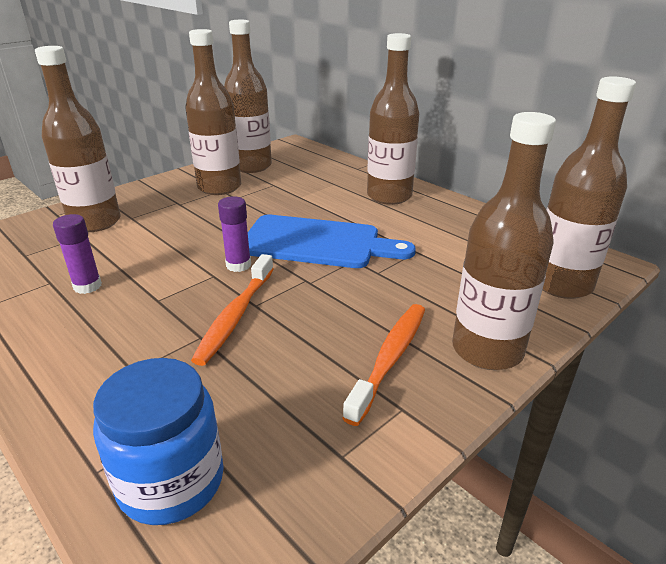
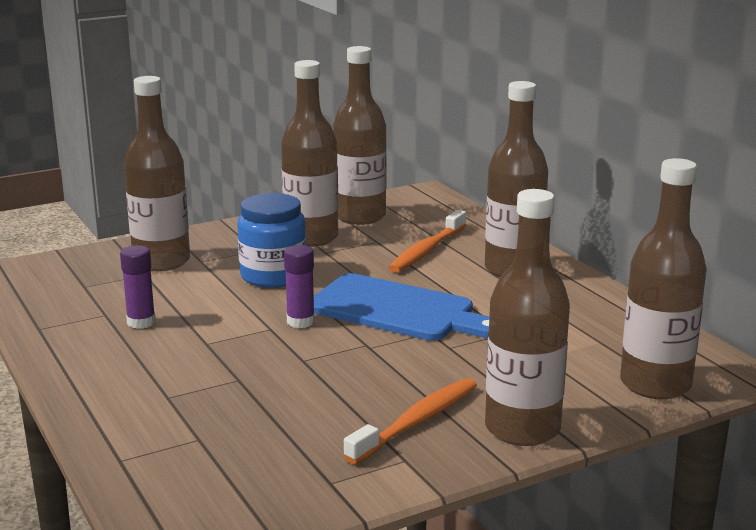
camera: 15 degrees right, 10 degrees down
blue jar [93,358,224,525] -> blue jar moved to [237,193,306,288]
orange toothbrush [191,254,274,366] -> orange toothbrush moved to [388,210,466,272]

